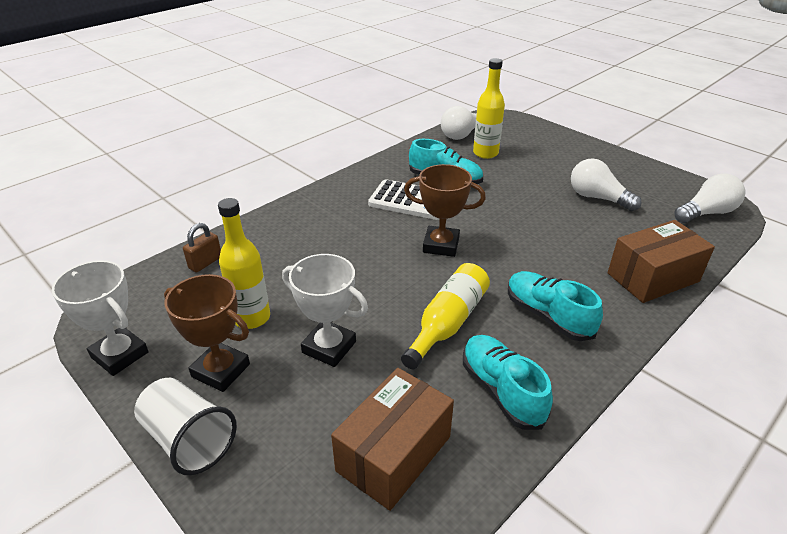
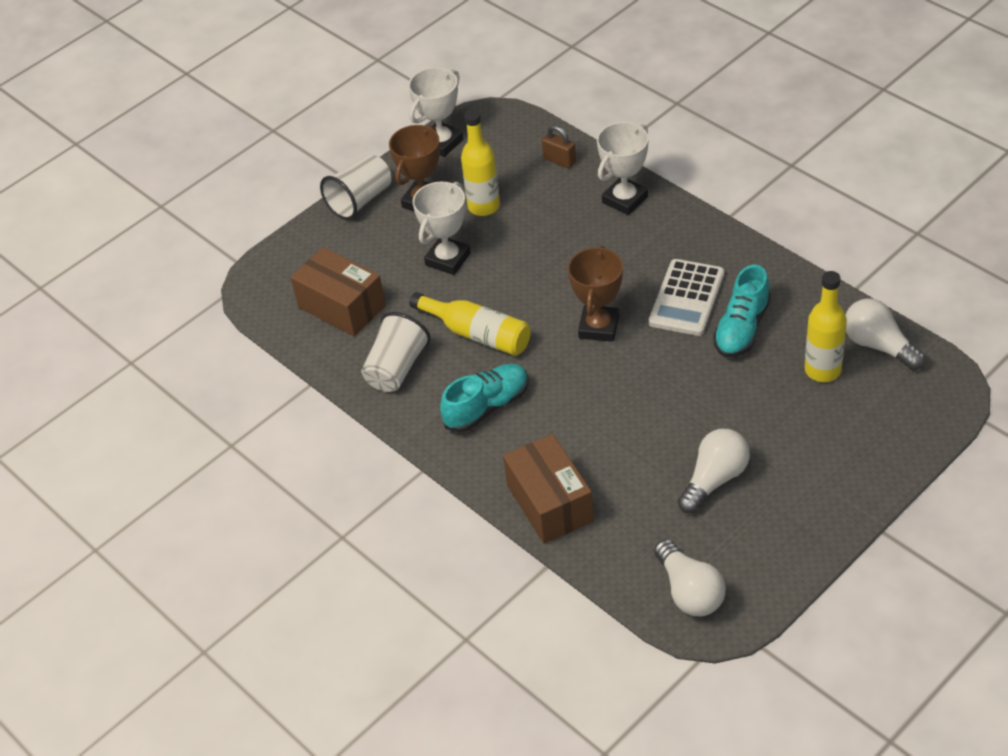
camera: 95 degrees right, 10 degrees up
turquoise shoe [463,335,553,430] -> white cup [361,312,431,392]
none -> white trophy [597,122,649,215]

